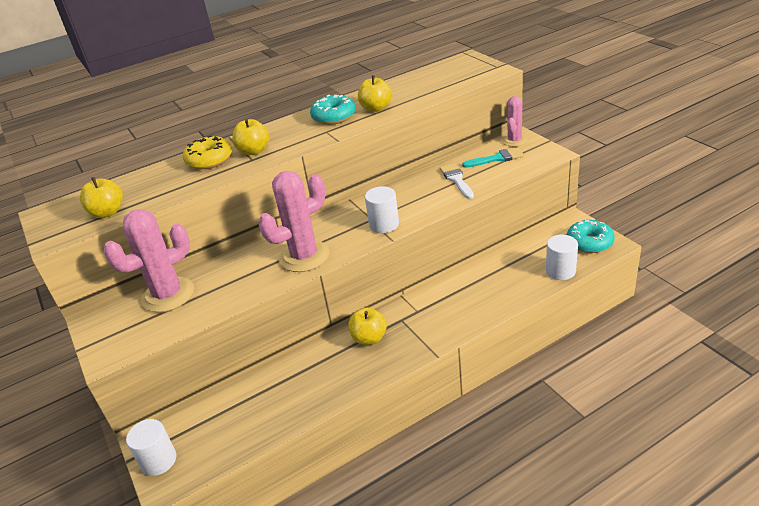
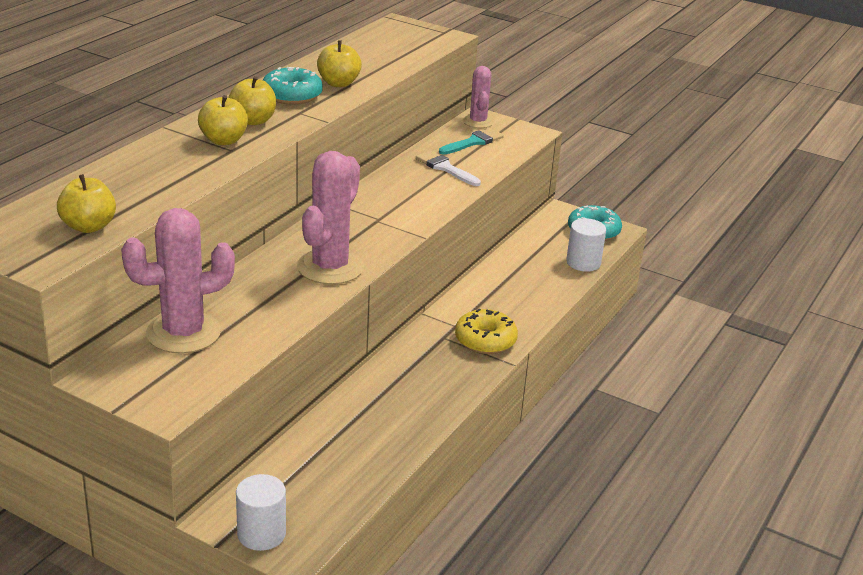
camera: 35 degrees left, 5 degrees down
pink cactus [103,209,194,313] -> pink cactus turned 45 degrees clockwise [121,208,235,354]
yellow donut [183,135,232,169] -> yellow donut moved to [455,309,518,354]
yellow apple [348,307,387,345] -> yellow apple moved to [228,76,276,125]
white cylinder [365,186,399,233] -> none

